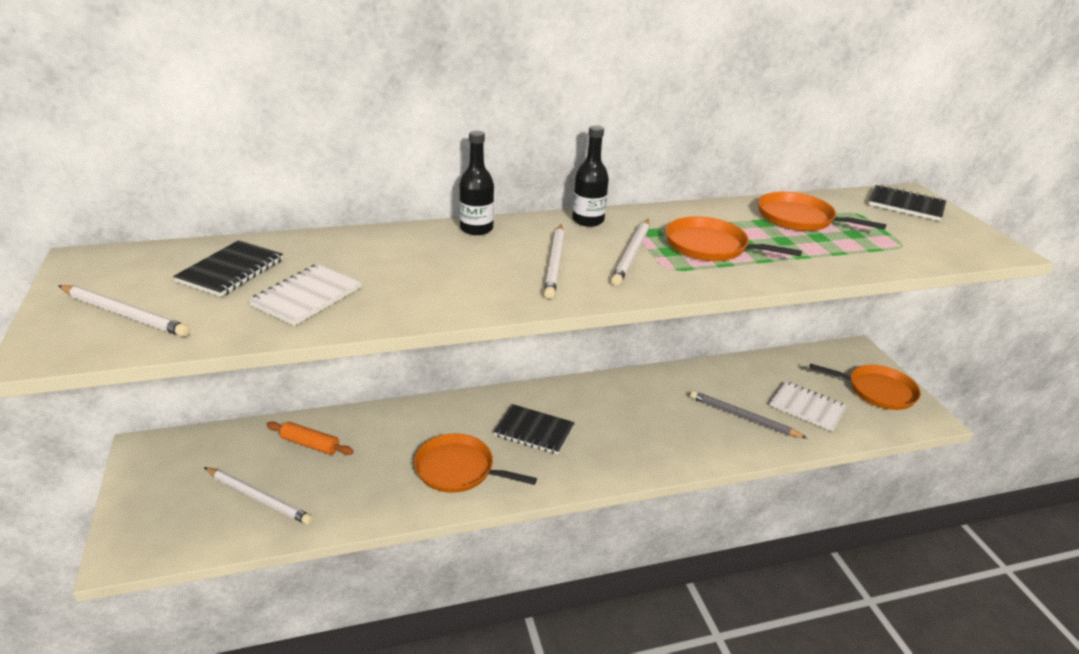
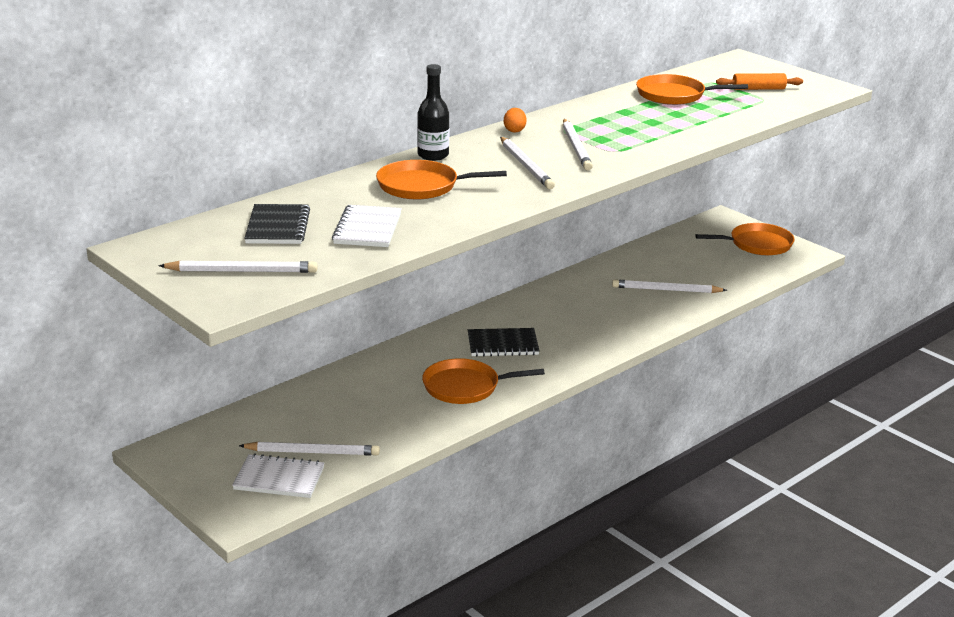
camera: 25 degrees left, 5 degrees down
orange rolling pin [267,422,354,455] -> orange rolling pin moved to [716,73,803,90]
black bottle [572,125,609,227] -> orange egg [504,108,527,133]
orange pan [666,216,802,261] -> orange pan moved to [376,160,507,199]
grey pencil [690,391,807,438] -> white pencil [612,279,727,293]
white notebook [770,381,847,432] -> white notebook moved to [232,454,324,498]
black notebook [868,185,946,221] -> none

